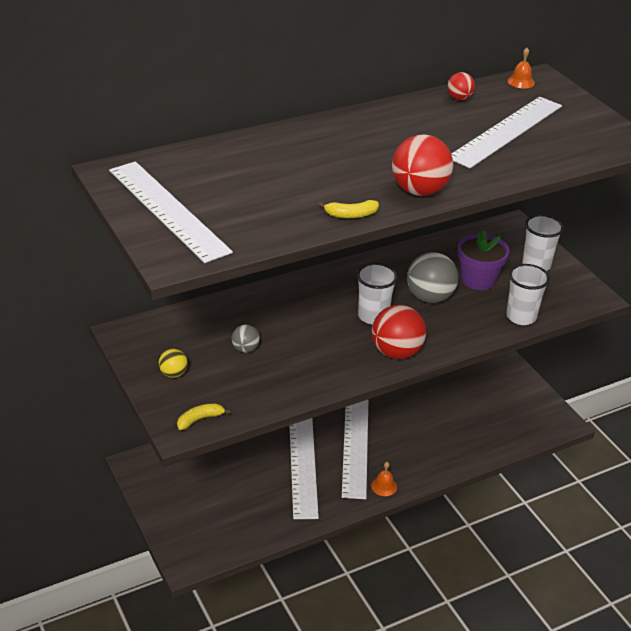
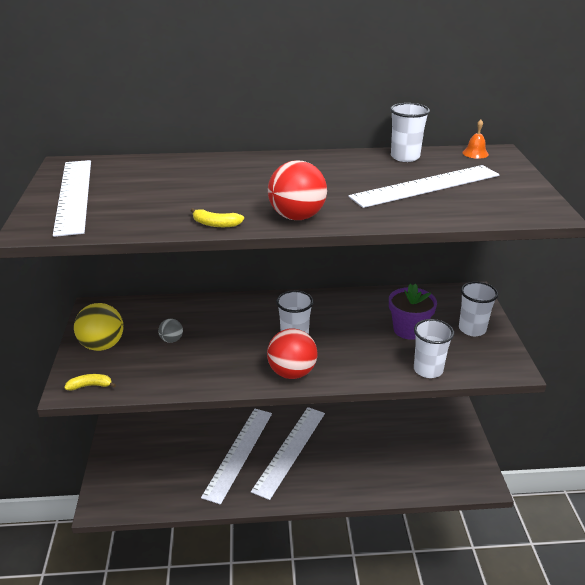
camera: 25 degrees right, 5 degrees down
yellow ball [159,349,188,378] -> yellow ball [74,303,124,351], size x1.93
orange bell [371,462,397,496] -> none
grey ball [407,252,458,303] -> none
red ball [447,72,475,100] -> white cup [390,103,430,162]

